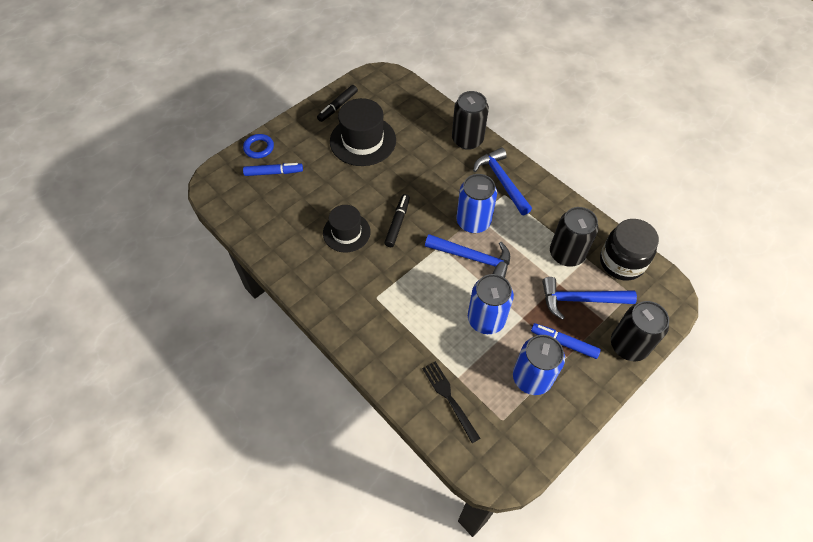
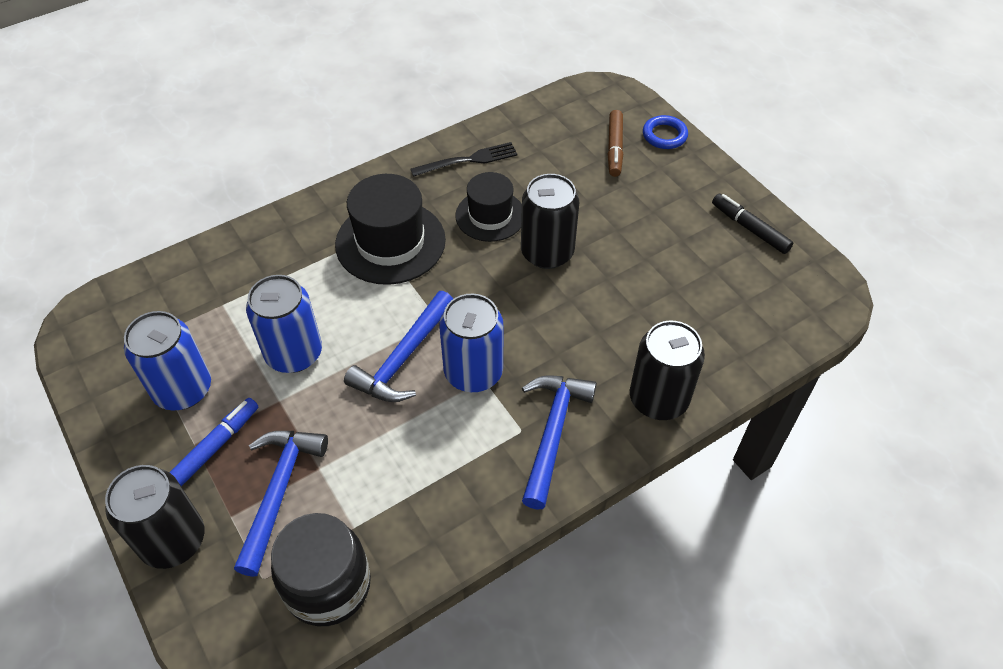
camera: 100 degrees right, 5 degrees down
blue marker [243,163,303,176] -> brown marker [608,110,623,177]
black hat [330,98,396,166] -> black hat moved to [335,174,446,285]
black marker [384,194,410,247] -> none
black fork [422,361,481,443] -> black fork moved to [410,142,518,177]
blue hammer [473,147,532,215] -> blue hammer turned 60 degrees counterclockwise [522,375,597,509]
black can [550,207,599,267] -> black can moved to [521,174,579,269]

